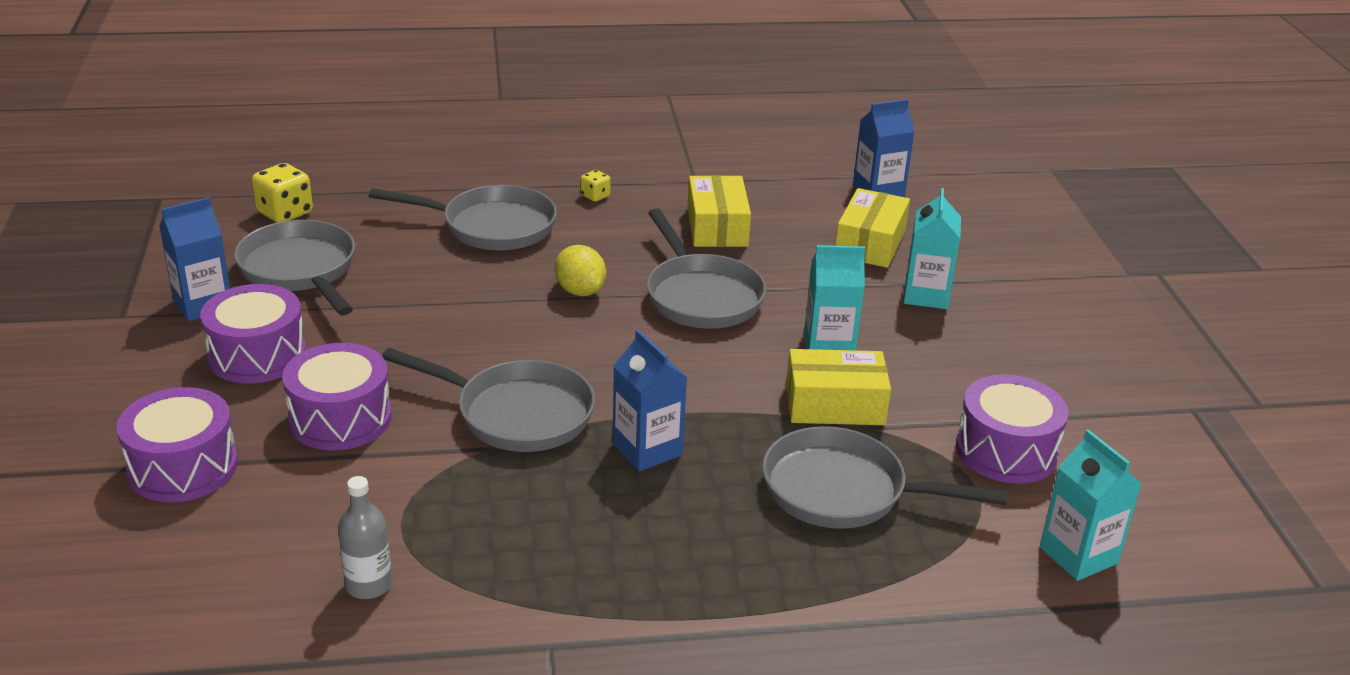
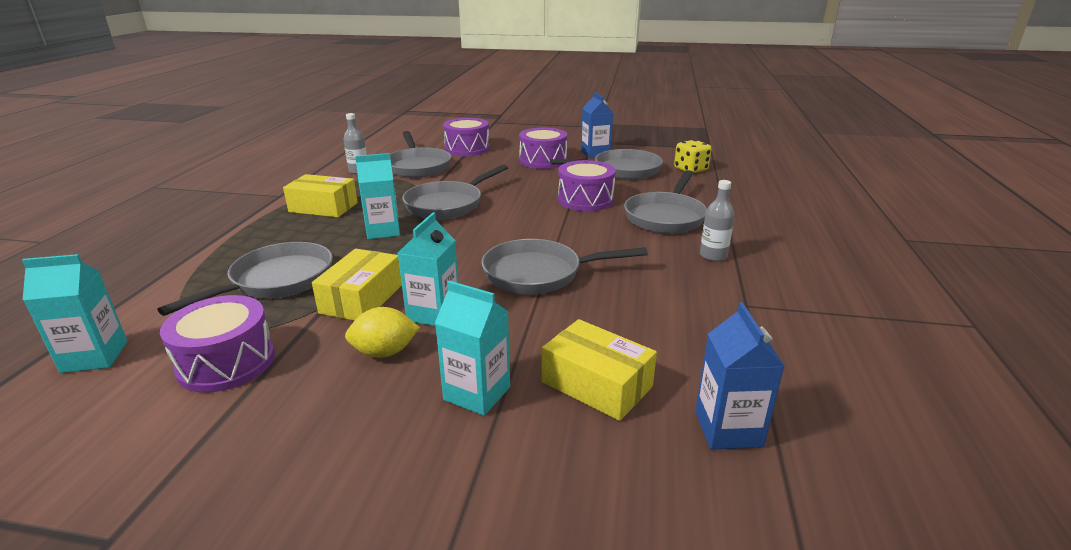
camera: 110 degrees right, 5 degrees down
purple drum [282,343,392,450] -> purple drum moved to [558,160,616,211]
yellow lemon [555,245,606,296] -> yellow lemon moved to [345,307,420,358]
yellow dice [581,170,611,202] -> grey bottle [700,180,735,261]
blue carton [613,329,687,471] -> turquoise carton [355,153,400,239]
yellow box [687,175,751,247] -> yellow box moved to [283,174,358,217]
none -> grey pan [390,131,451,178]

